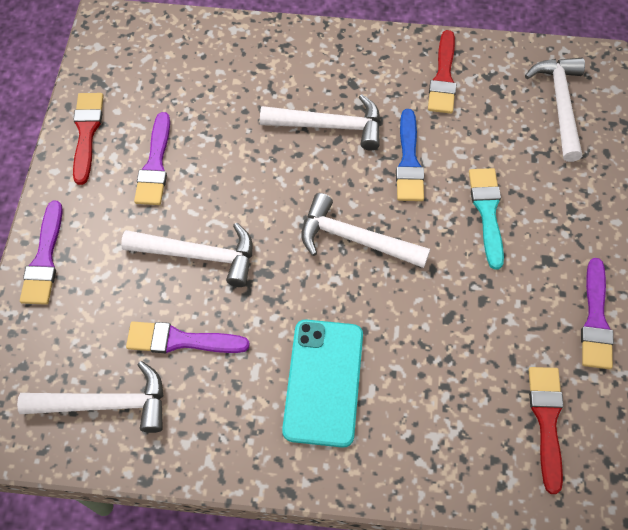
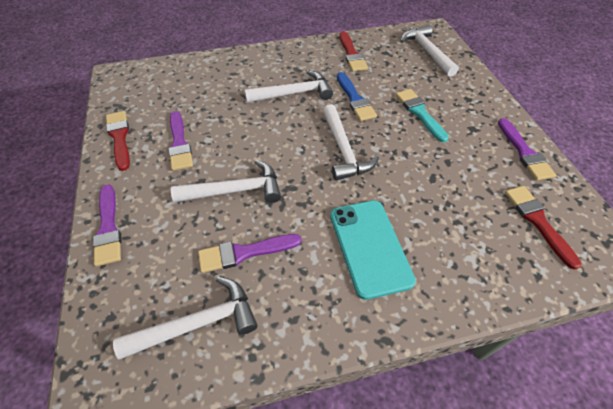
camera: 20 degrees left, 10 degrees down
white hammer [301,193,430,268] -> white hammer turned 105 degrees counterclockwise [323,104,379,181]

